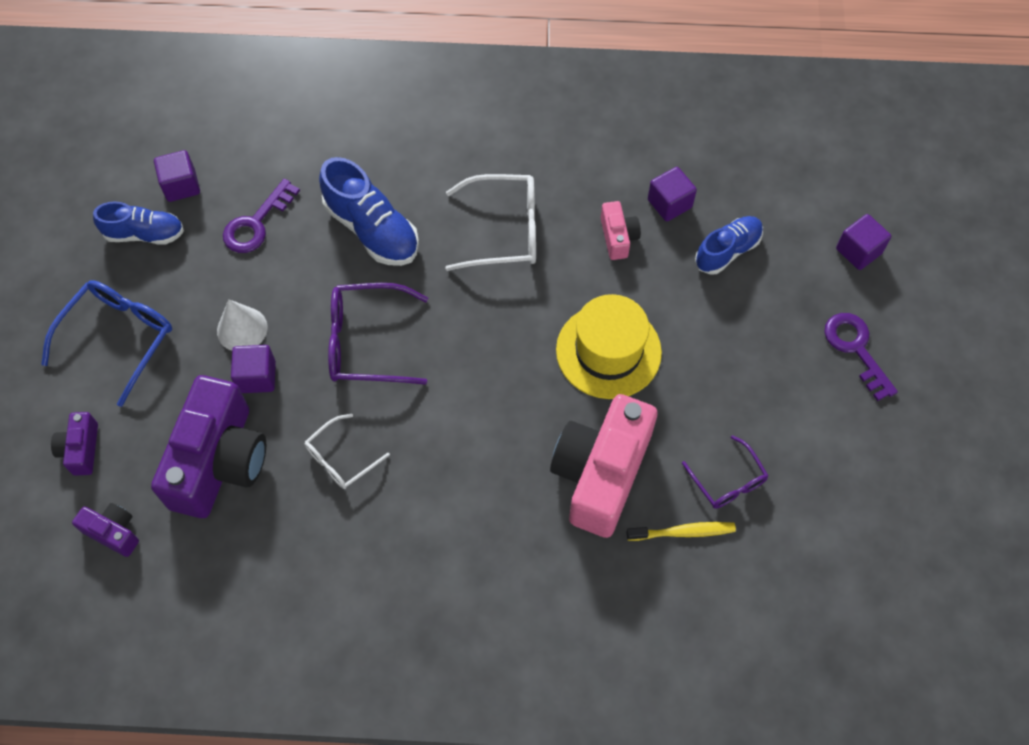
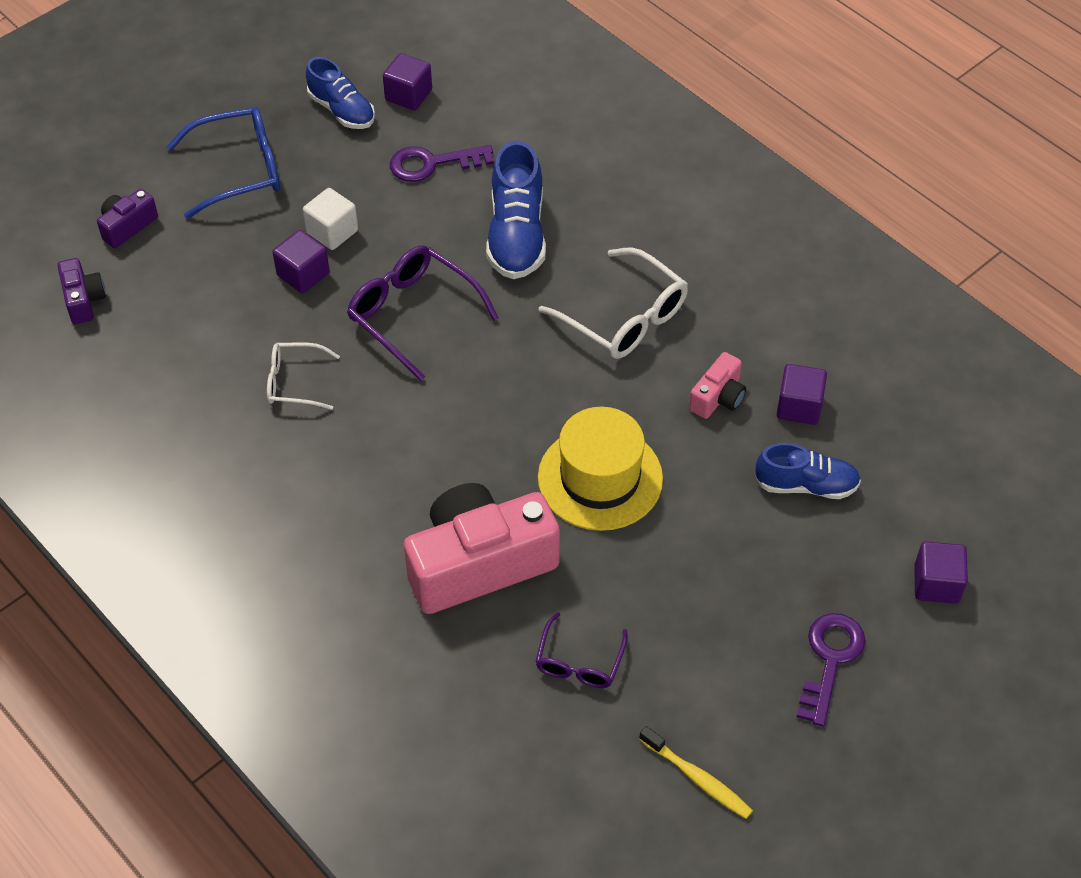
camera: 45 degrees right, 10 degrees down
purple camera [151,375,266,518] -> none
white cone [217,299,267,351] -> white cube [303,188,358,250]
yellow toothbrush [626,522,736,541] -> yellow toothbrush moved to [639,726,753,819]

